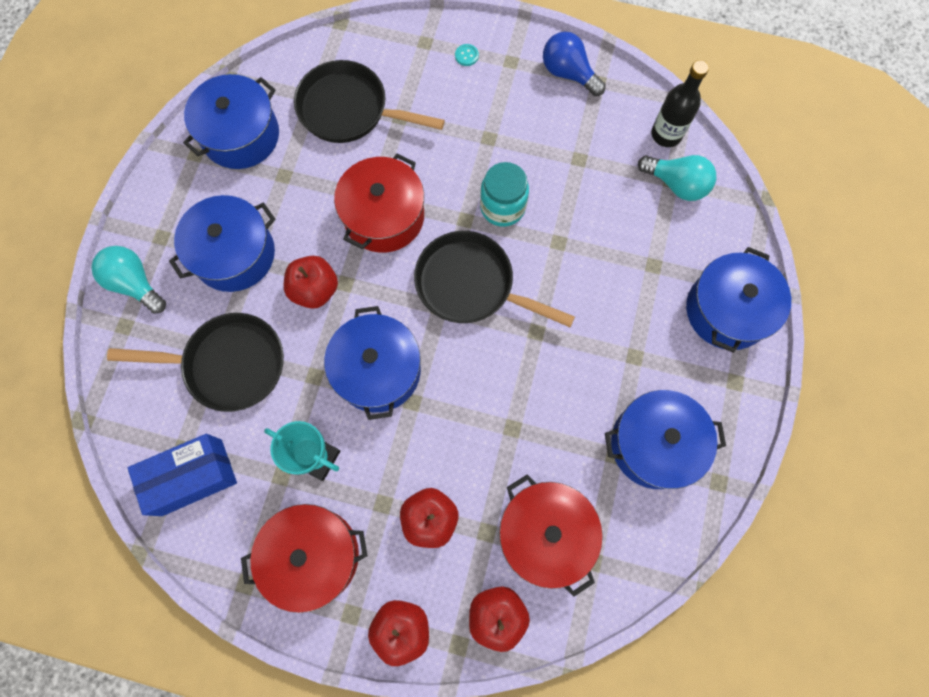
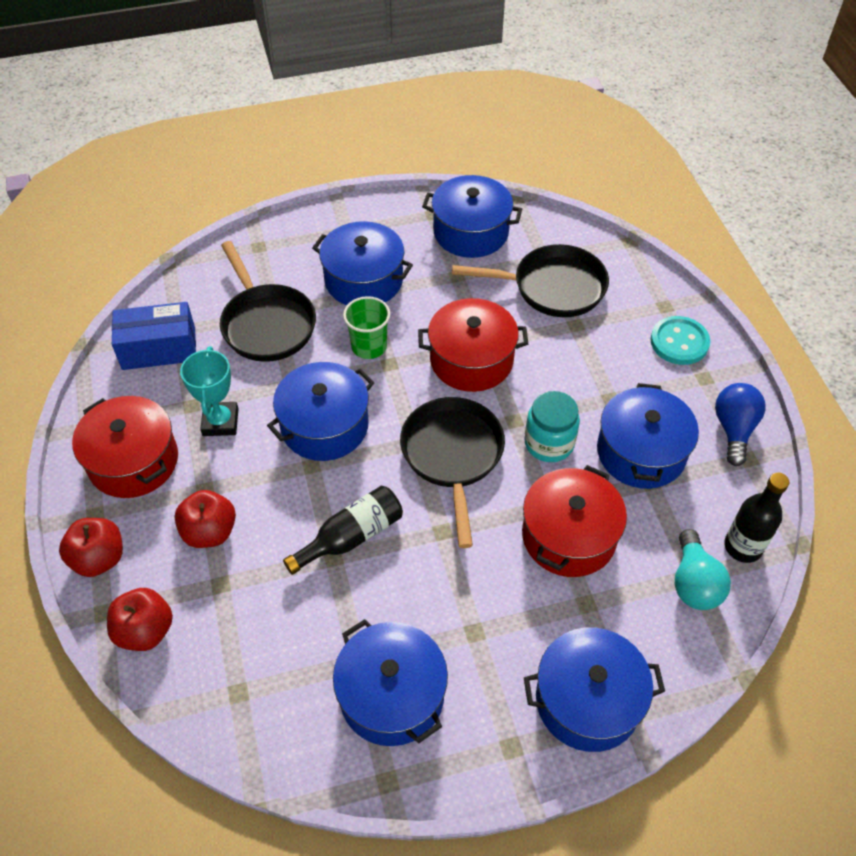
camera: 60 degrees right, 20 degrees down
turquoise light bulb [91,246,166,314] -> none
blue box [128,434,237,516] -> blue box turned 45 degrees counterclockwise [112,302,196,370]
red apple [284,256,338,309] -> green cup [343,296,390,359]
black pan [294,60,445,143] -> black pan turned 105 degrees clockwise [452,244,609,317]
turquoise button [455,44,479,66] -> turquoise button [651,316,710,365], size x2.24
red pot [499,475,603,596] -> red pot moved to [522,465,627,577]
none -> black bottle [283,486,403,575]
none -> blue pot [597,383,699,489]

